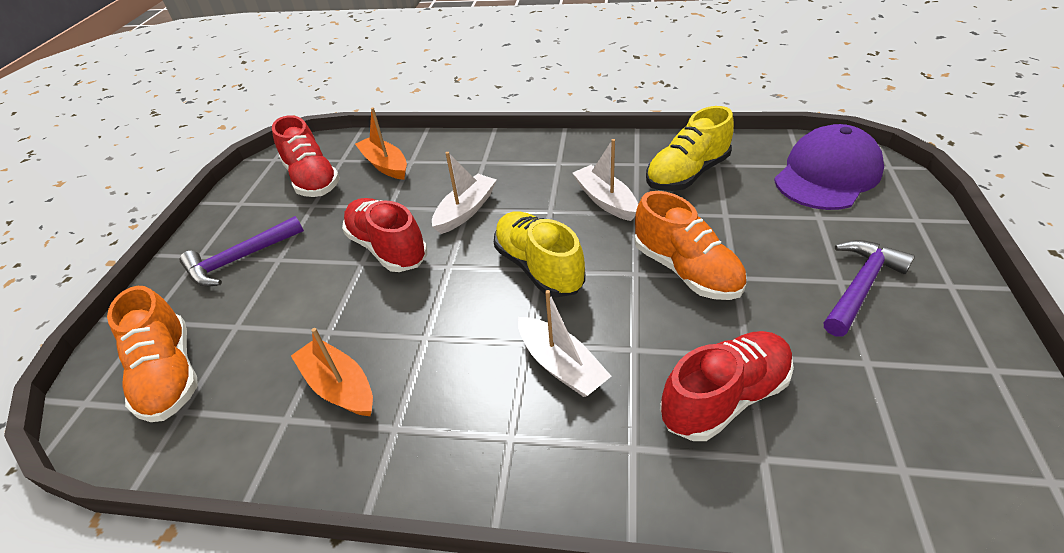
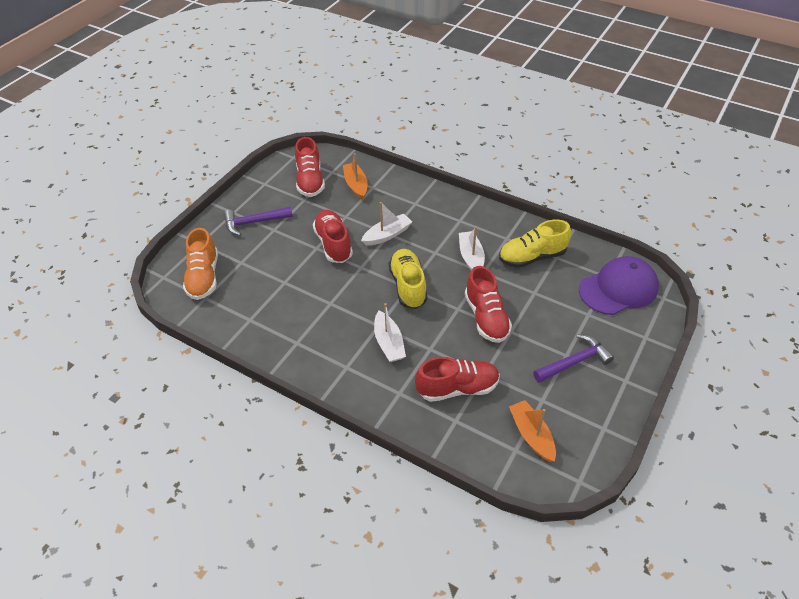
camera: 20 degrees right, 5 degrees up
orange boat [291,328,373,416] -> orange boat moved to [509,400,556,462]
orange shoe [635,191,746,300] -> red shoe [465,266,512,343]

